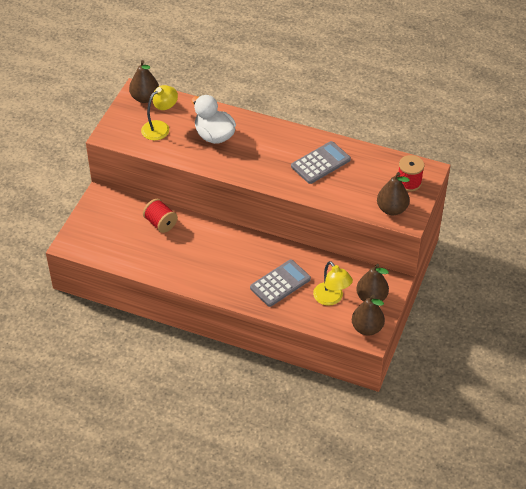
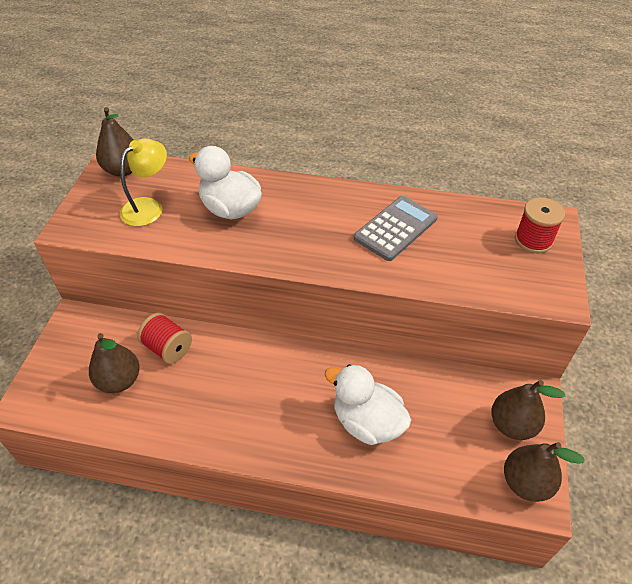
camera: 10 degrees left, 0 degrees up
grey calculator [250,259,311,307] -> white duck [325,364,411,445]
yellow lamp [313,261,353,306] -> none
brown pear [377,172,410,215] -> brown pear moved to [89,333,140,393]

